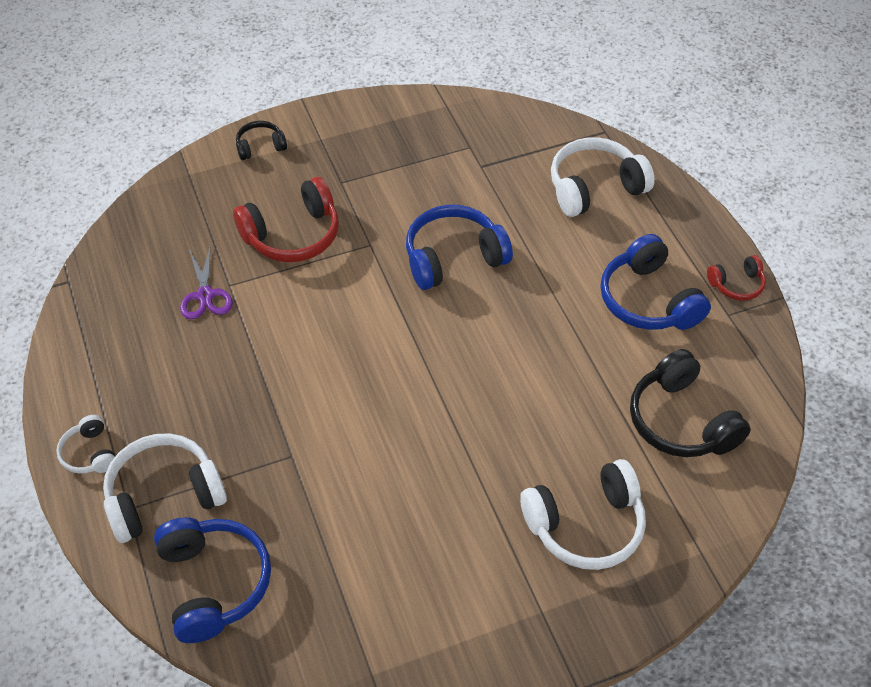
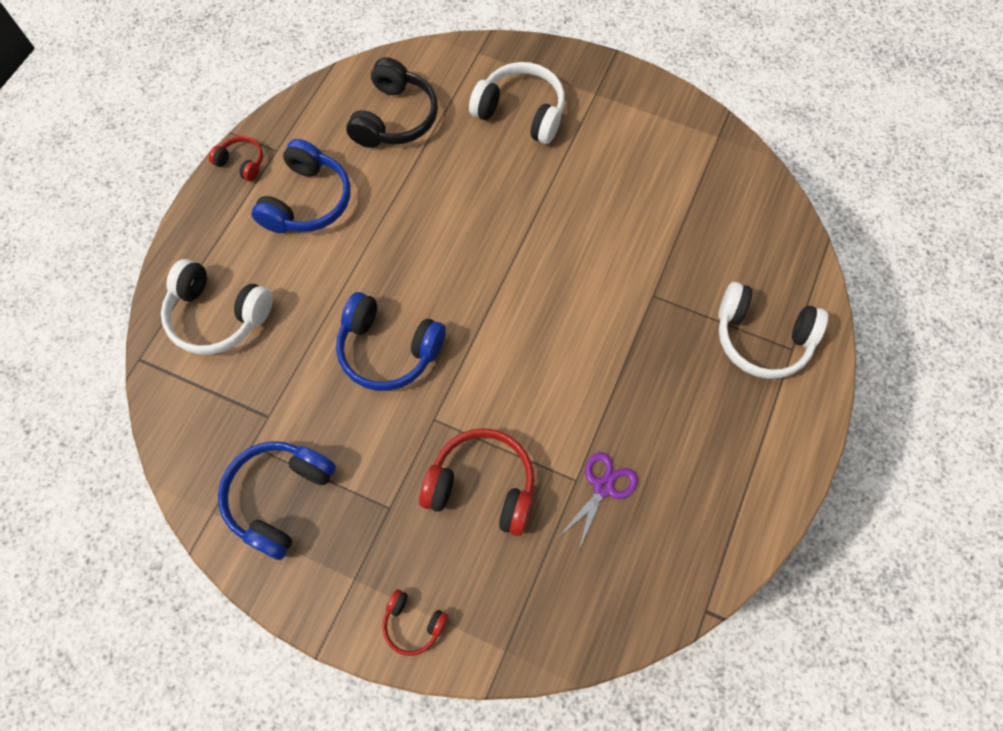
camera: 135 degrees left, 15 degrees up
white headphones [56,415,115,474] -> none
blue headphones [154,517,271,643] -> blue headphones moved to [218,441,336,560]
black headphones [236,121,287,160] -> red headphones [382,589,448,656]

